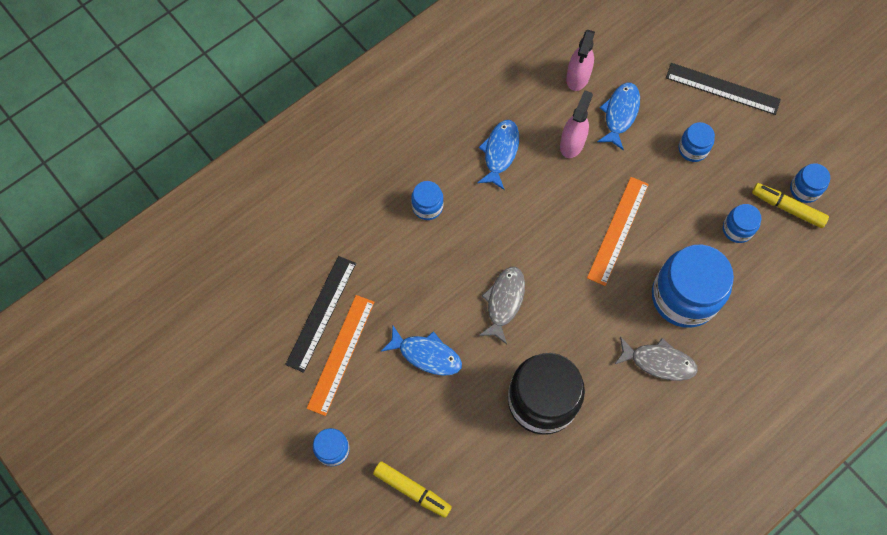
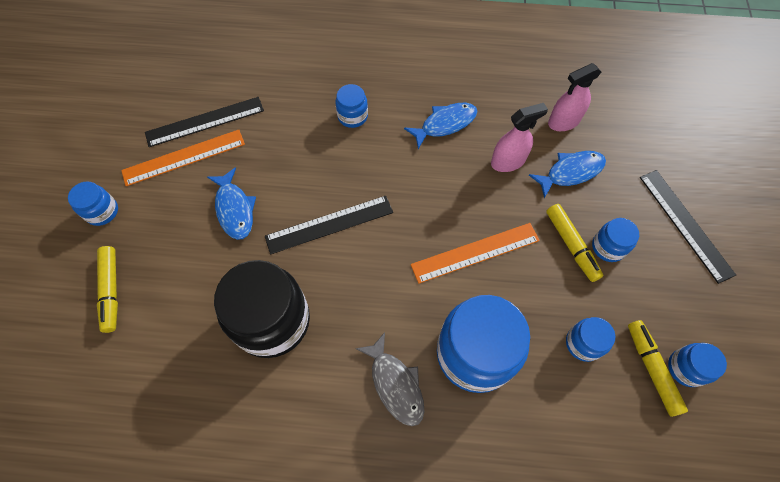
camera: 45 degrees right, 5 degrees down
grey fish [478,267,525,344] -> black ruler [265,196,393,254]
none -> yellow marker [546,204,604,282]

